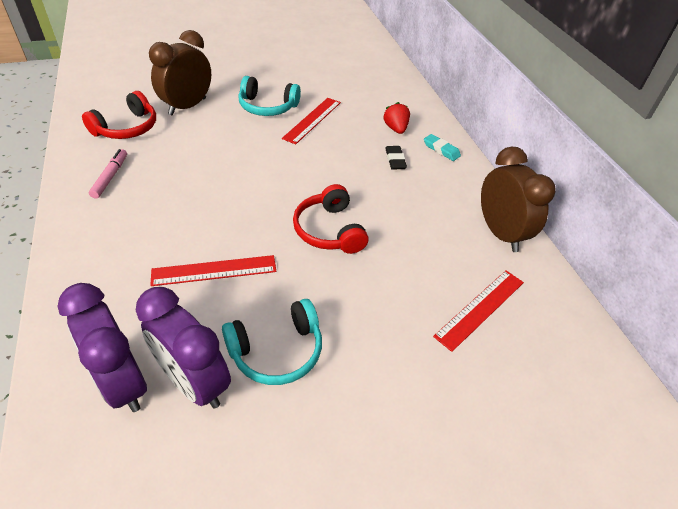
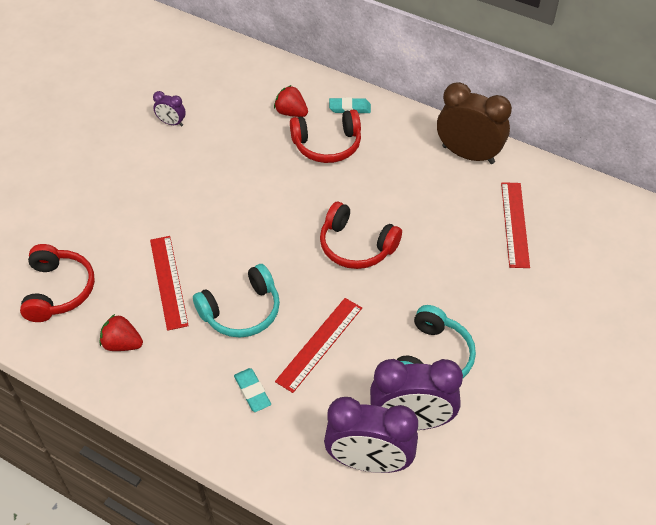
camera: 40 degrees left, 5 degrees up
pink marker [89,149,127,199] -> red strawberry [100,314,143,351]
brown clock [149,30,211,116] -> none
turquoise headphones [238,76,301,116] -> turquoise headphones moved to [193,264,280,338]
red ruler [282,98,341,144] -> red ruler moved to [150,236,189,331]
black eraser [385,146,407,169] -> red headphones [290,110,361,163]
none -> purple clock [153,91,186,126]
none -> turquoise eraser [234,368,271,412]

